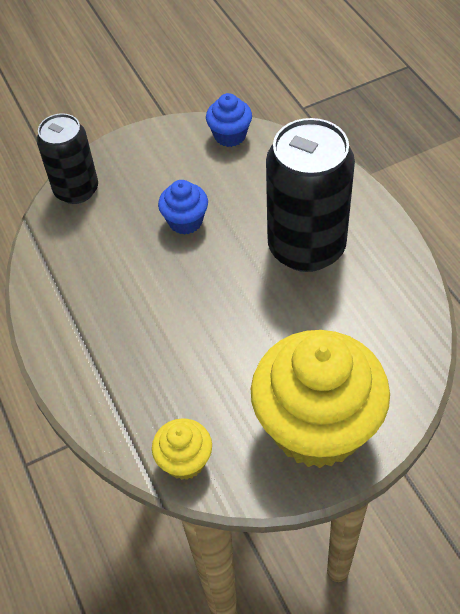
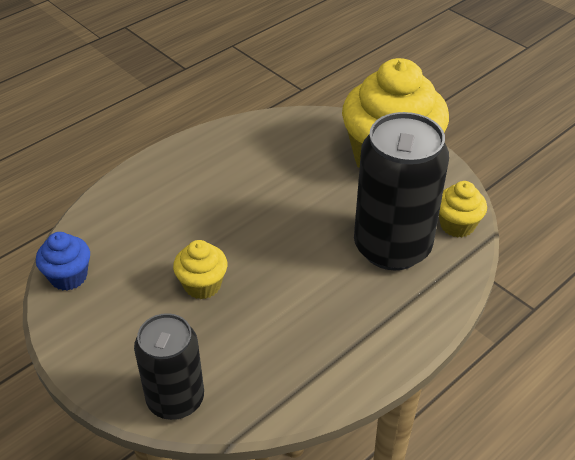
camera: 110 degrees left, 10 degrees down
blue cupcake [158,180,208,235] -> yellow cupcake [173,240,227,299]
black can [266,118,355,272] -> black can moved to [354,112,449,271]

